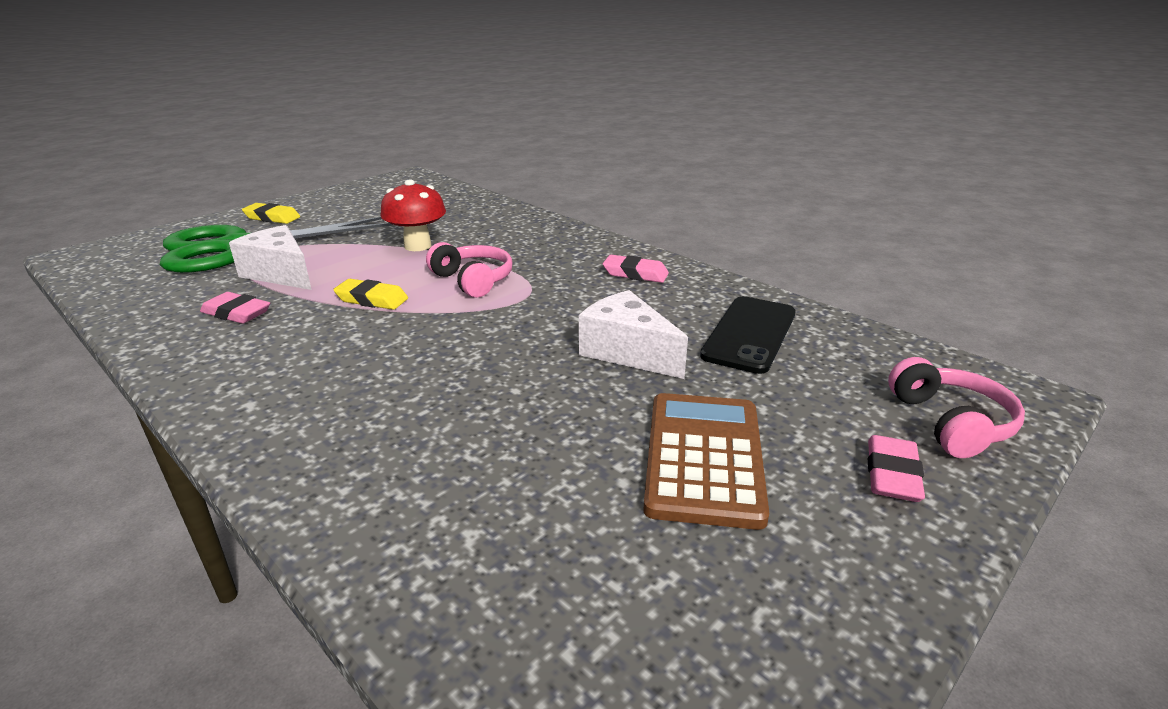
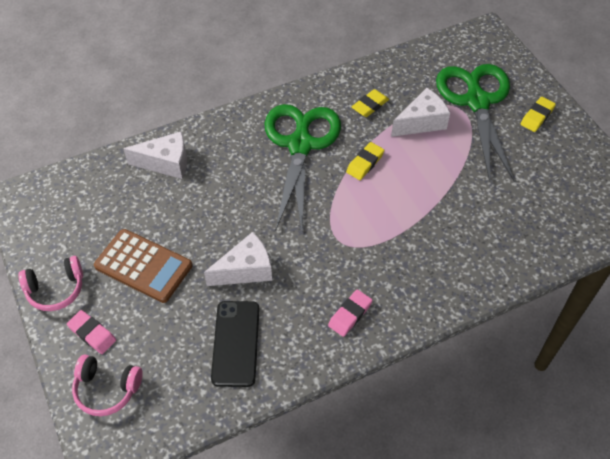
camera: 110 degrees right, 25 degrees up
pink eraser [200,292,270,324] -> yellow eraser [352,89,389,117]
red mushroom [380,179,446,251] -> none
pink headphones [426,242,513,298] -> pink headphones moved to [18,256,83,311]
black phone [700,296,796,374] -> black phone turned 45 degrees clockwise [211,301,260,387]
none -> white cheese [123,132,187,179]
none -> green scissors [265,104,341,231]

